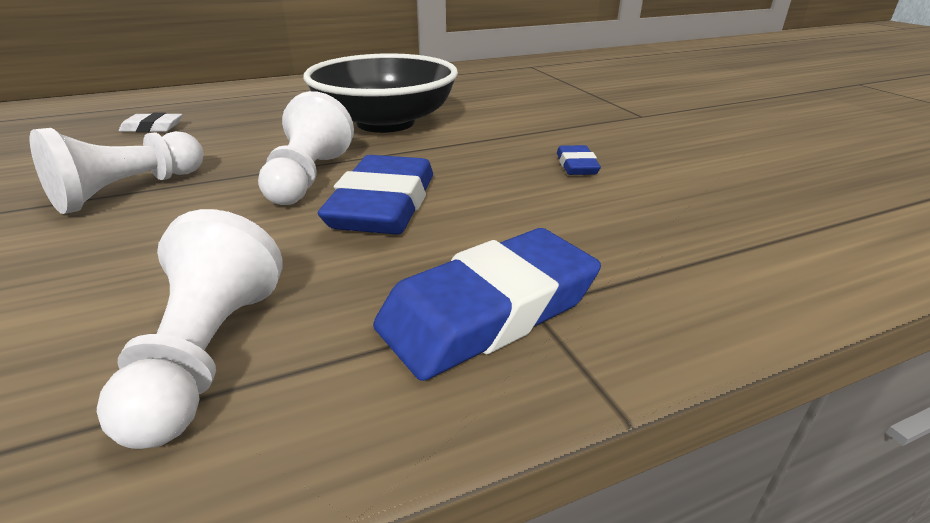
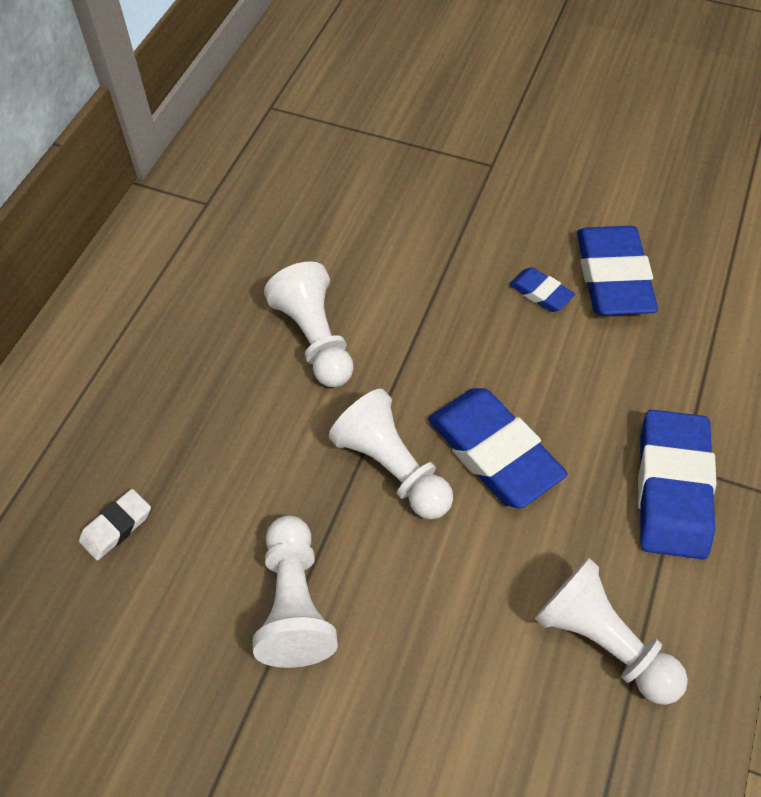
camera: 45 degrees left, 25 degrees up
black bowl [303,53,458,133] -> white pawn [264,261,354,387]
none -> blue eraser [577,226,658,315]

